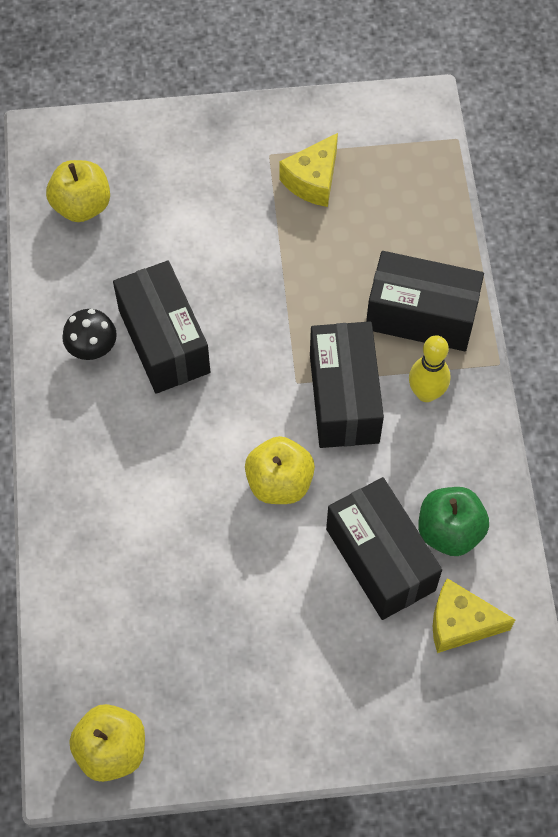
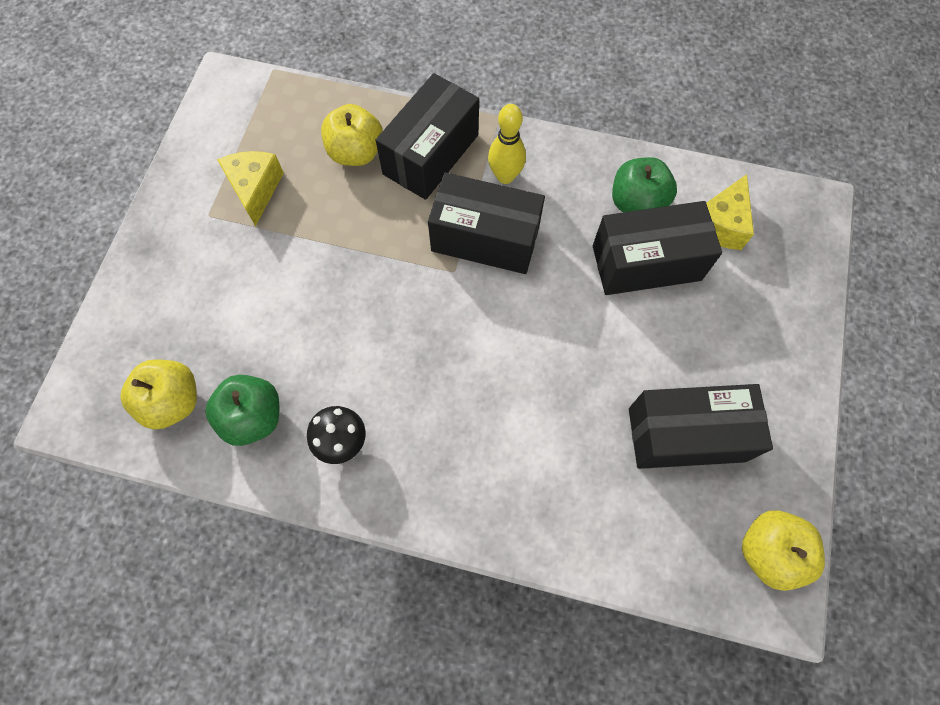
camera: 70 degrees left, 5 degrees up
black box [113,261,210,394] -> black box moved to [629,384,773,469]
yellow apple [245,436,315,504] -> yellow apple moved to [321,104,383,166]
yellow cheese [279,133,338,207] -> yellow cheese turned 150 degrees counterclockwise [217,151,284,226]
none -> green apple [205,375,279,446]

